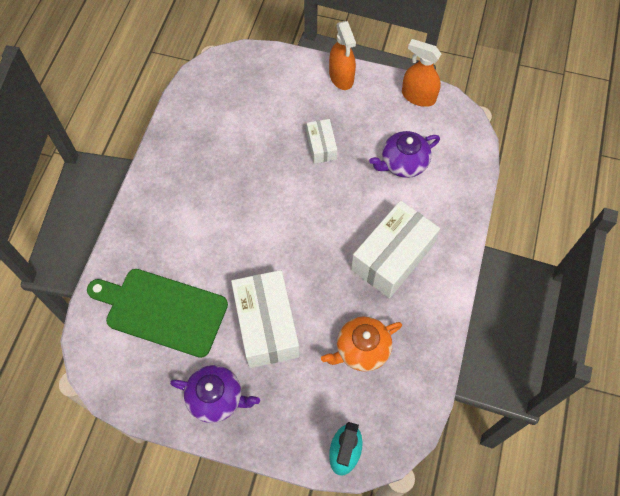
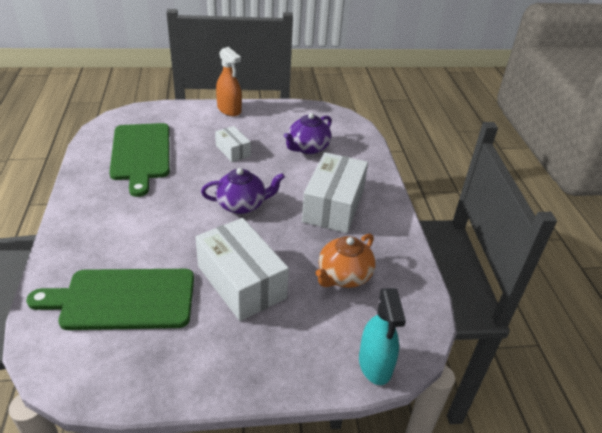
camera: 25 degrees left, 25 degrees down
purple teapot [170,365,260,423] -> purple teapot moved to [201,168,285,214]
orange spray bottle [402,39,441,107] -> none
none -> green cutting board [109,123,170,197]

